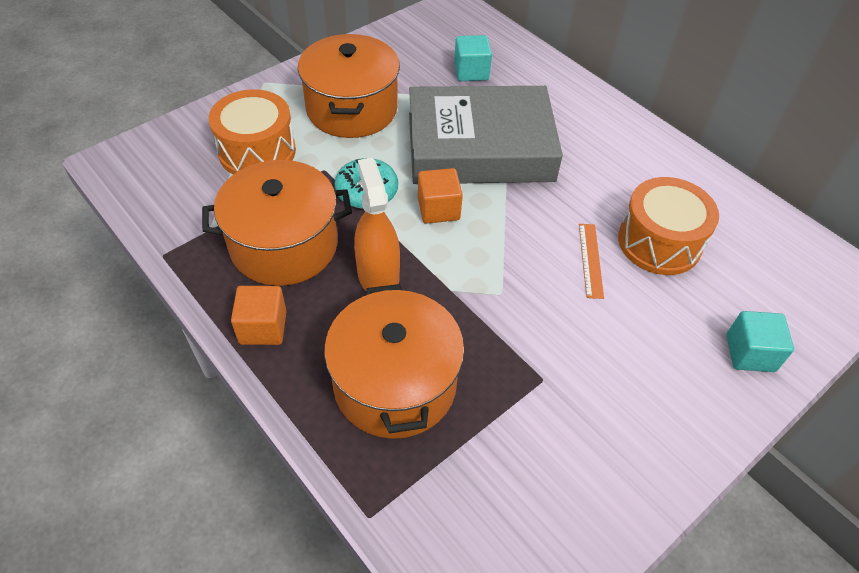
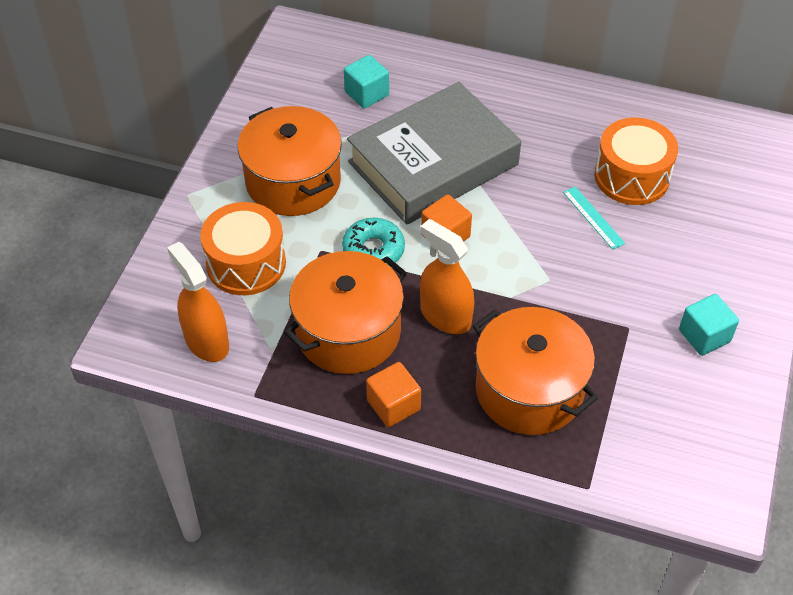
camera: 30 degrees left, 0 degrees up
orange ruler [579,224,604,299] -> turquoise ruler [563,187,625,250]
turquoise cube [726,311,794,372] -> turquoise cube moved to [679,294,739,356]
none -> orange spray bottle [167,242,229,362]

